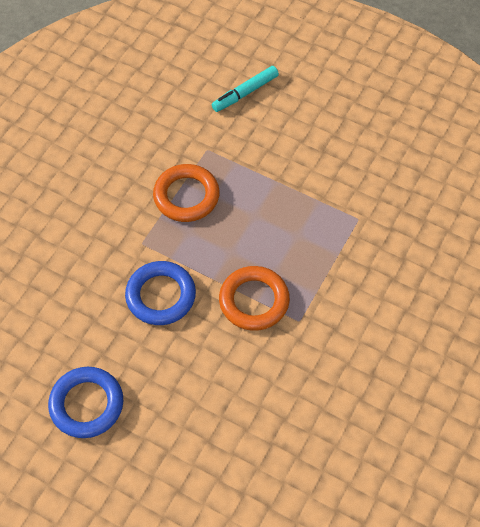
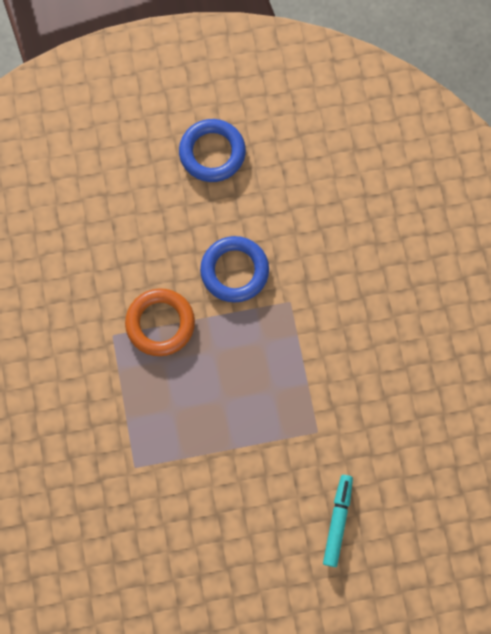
camera: 140 degrees right, 15 degrees up
orange ring [153,164,220,222] -> none

